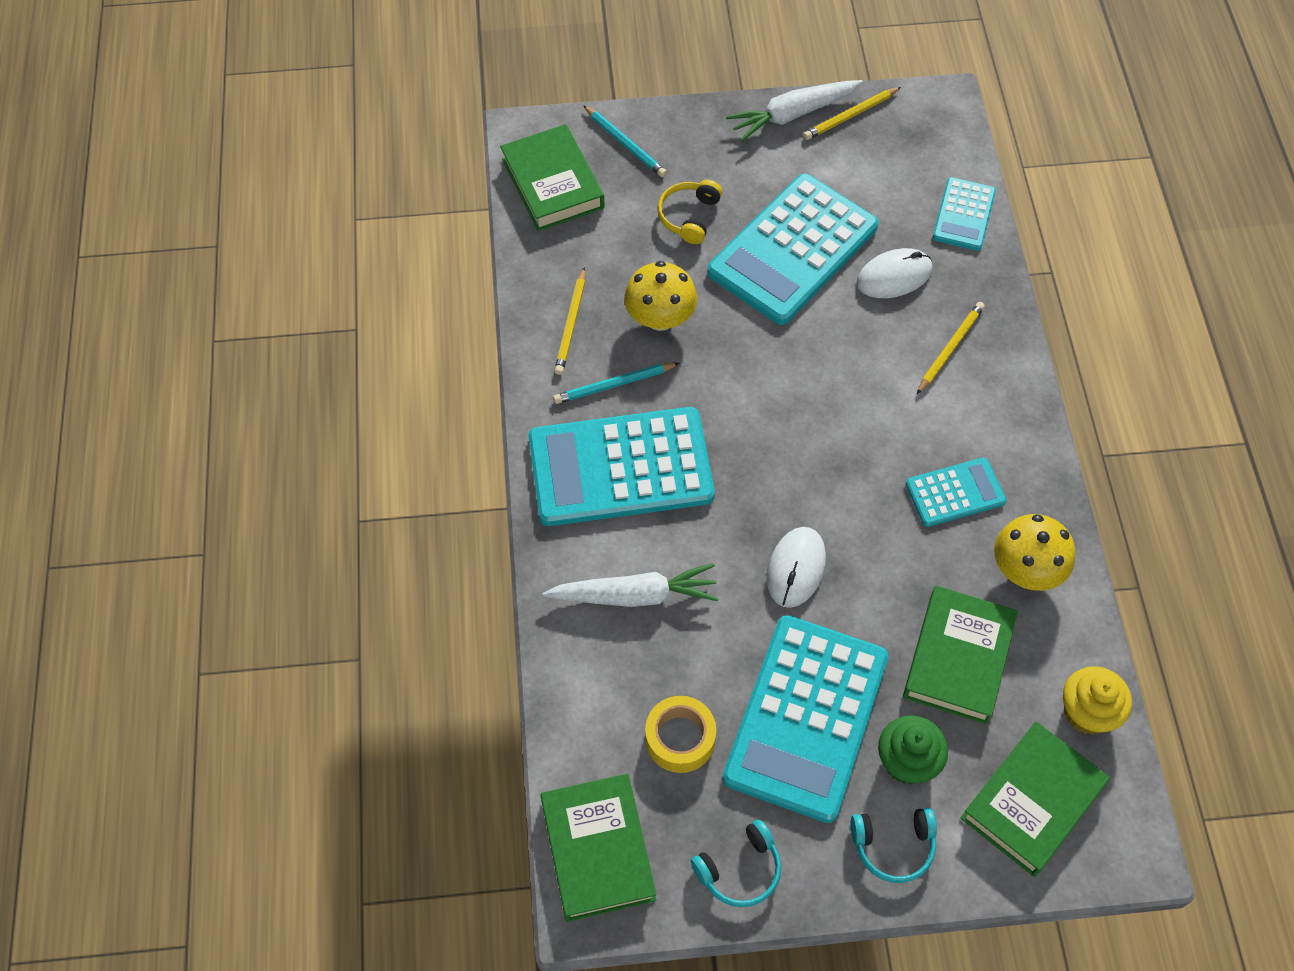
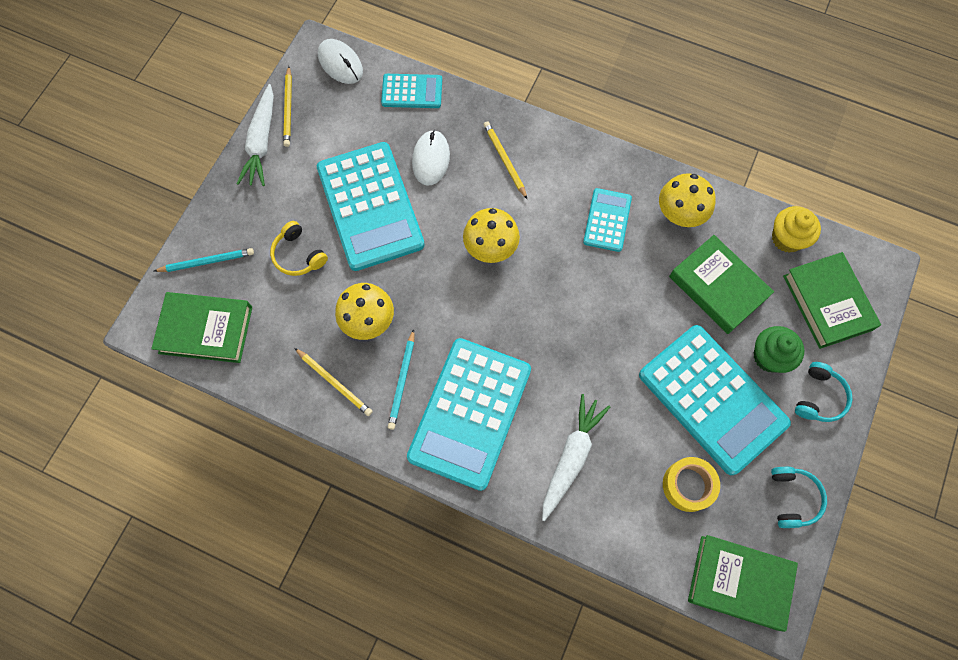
camera: 60 degrees left, 10 degrees up
white mouse [767,527,826,608] -> white mouse moved to [318,39,363,84]
turquoise calculator [933,177,996,251] -> turquoise calculator turned 45 degrees counterclockwise [381,74,442,108]
none -> yellow mushroom [463,208,520,263]

